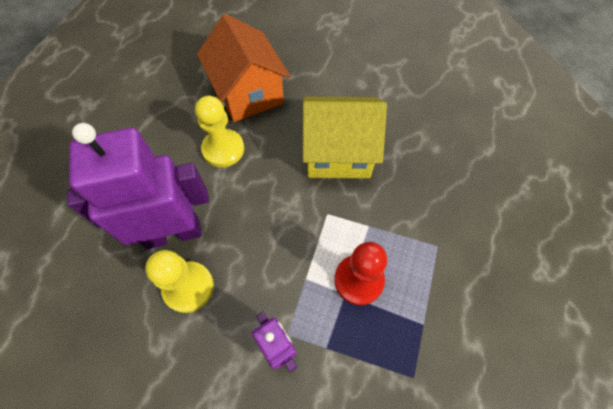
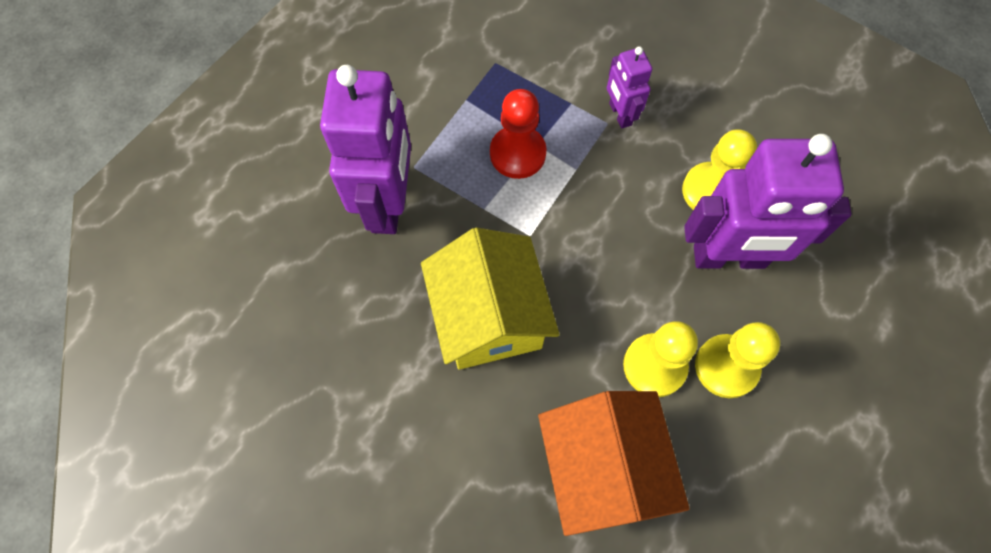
camera: 165 degrees left, 5 degrees up
yellow house [303,97,387,178] -> yellow house turned 60 degrees clockwise [421,228,560,369]
none -> purple robot [320,65,411,234]
none -> yellow pawn [695,322,780,398]

